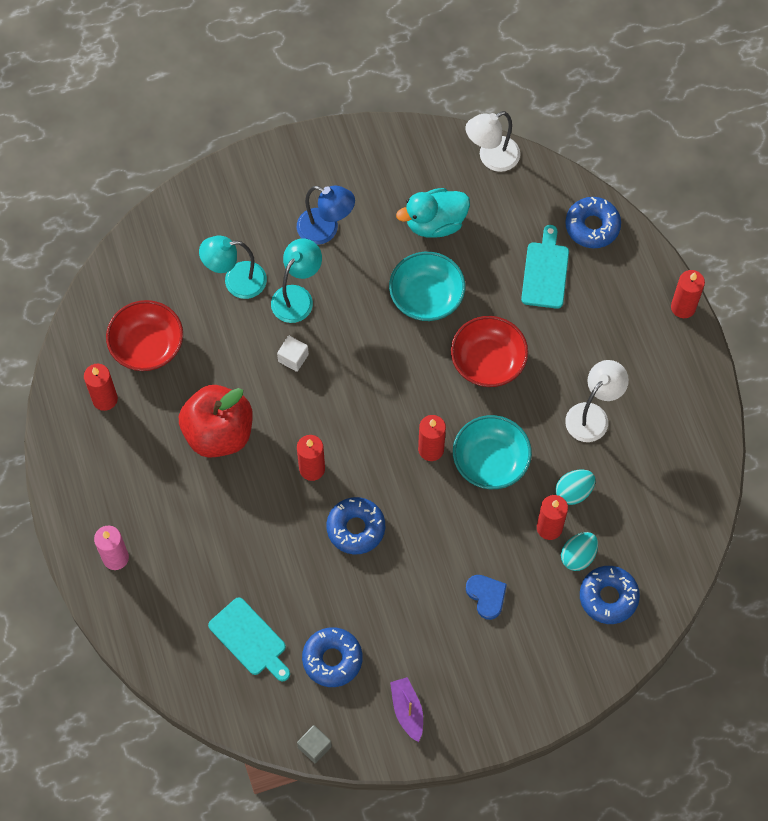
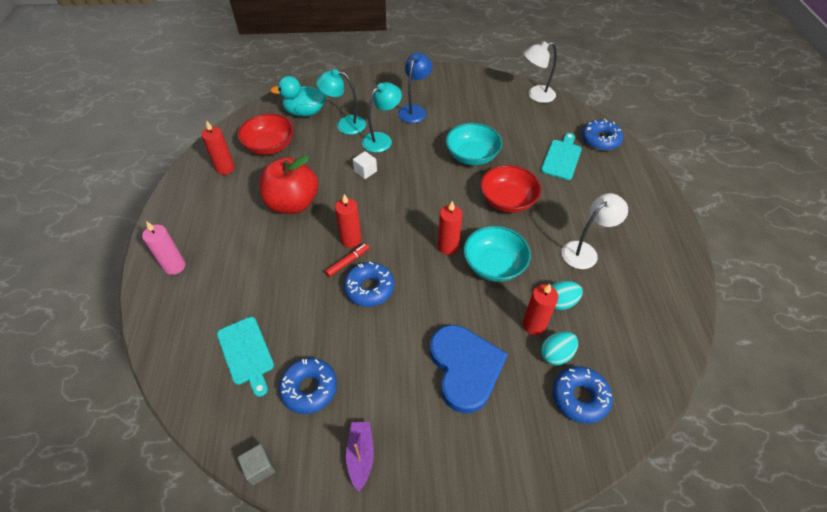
camera: 15 degrees right, 15 degrees down
blue lamp [297,186,355,245] -> blue lamp turned 105 degrees counterclockwise [398,53,432,123]
turquoise duck [396,188,470,238] -> turquoise duck moved to [270,76,326,116]
blue heart [466,575,507,620] -> blue heart [430,325,508,414], size x2.04
red candle [671,270,705,318] -> none
none -> red marker [325,243,370,277]

